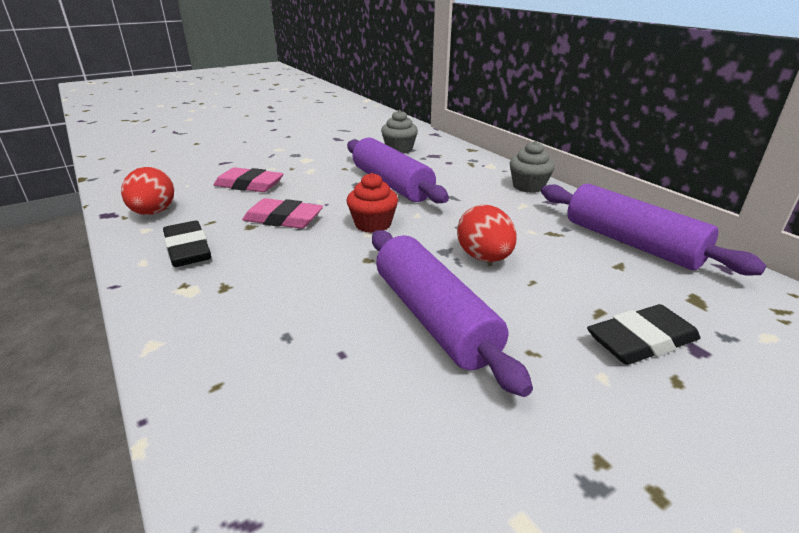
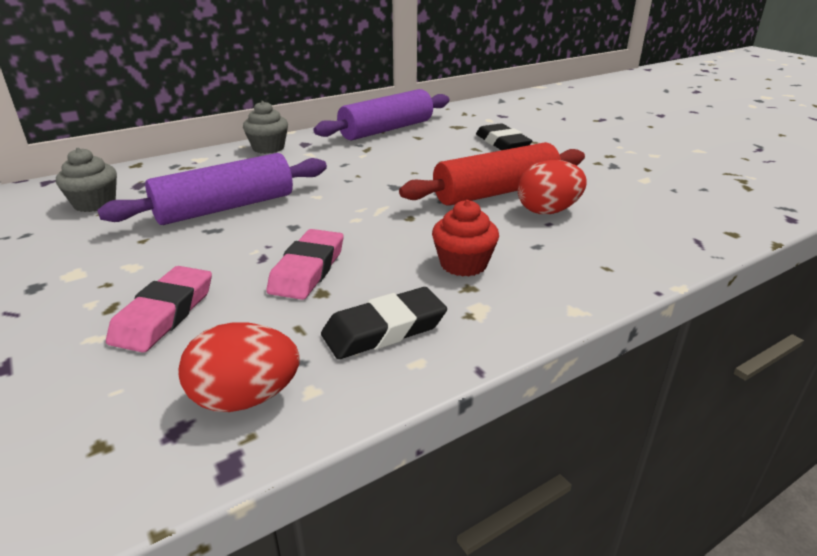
camera: 90 degrees left, 0 degrees up
red cupcake [346,173,398,233] -> red cupcake moved to [432,200,499,277]
purple rolling pin [372,230,533,397] -> red rolling pin [399,142,585,206]
red egg [457,205,517,262] -> red egg moved to [518,160,587,214]

